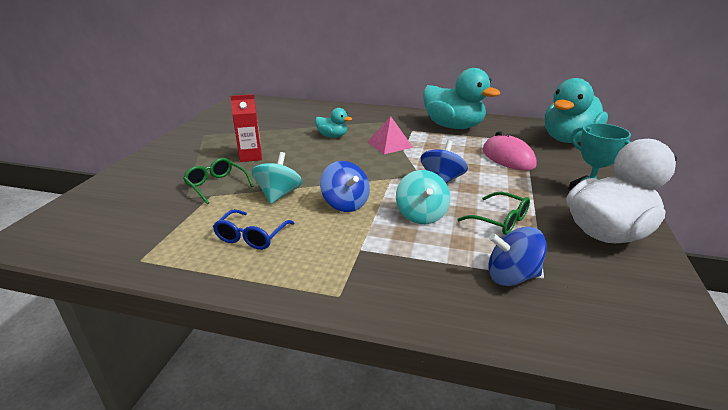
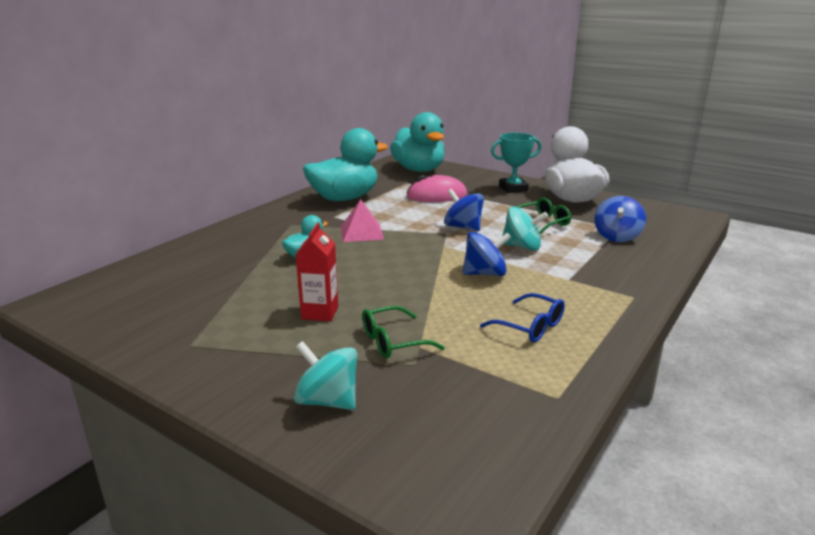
camera: 70 degrees left, 5 degrees down
turquoise spinning top [251,152,302,204] -> turquoise spinning top moved to [294,341,357,410]

